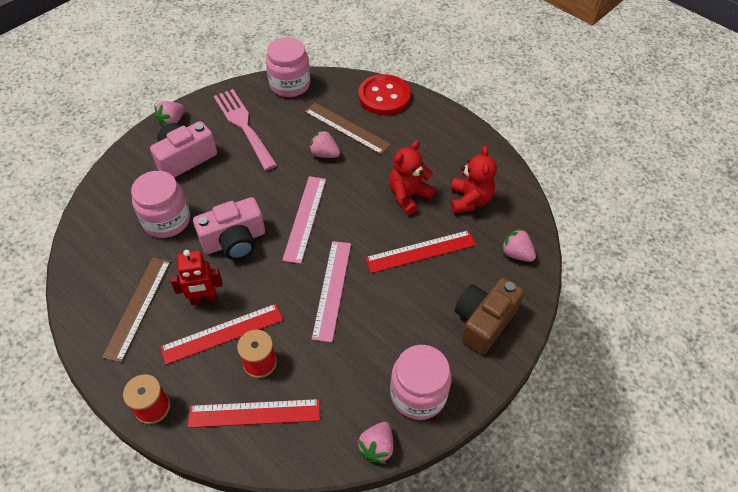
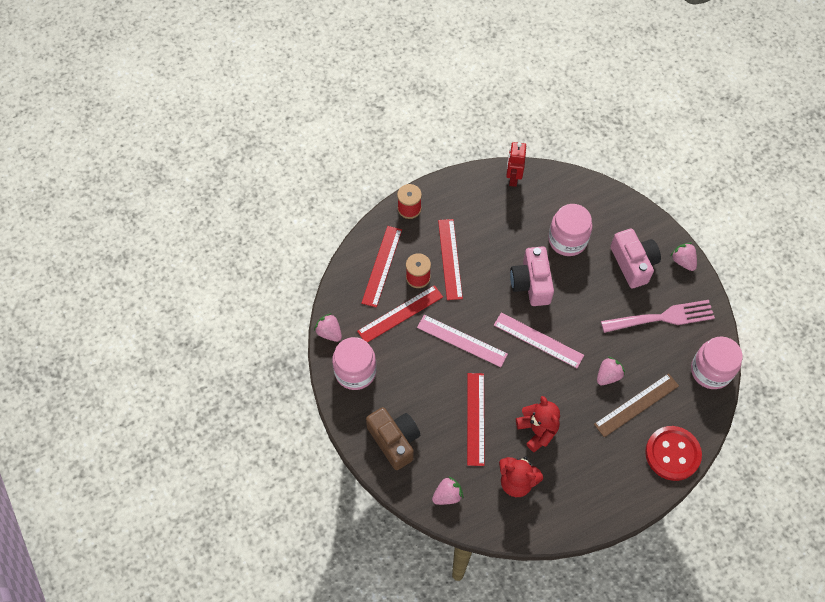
camera: 110 degrees right, 10 degrees up
brown ruler [102,258,171,363] -> none
red robot [170,250,223,305] -> red robot moved to [506,142,526,187]
none -> red ruler [357,285,443,343]

